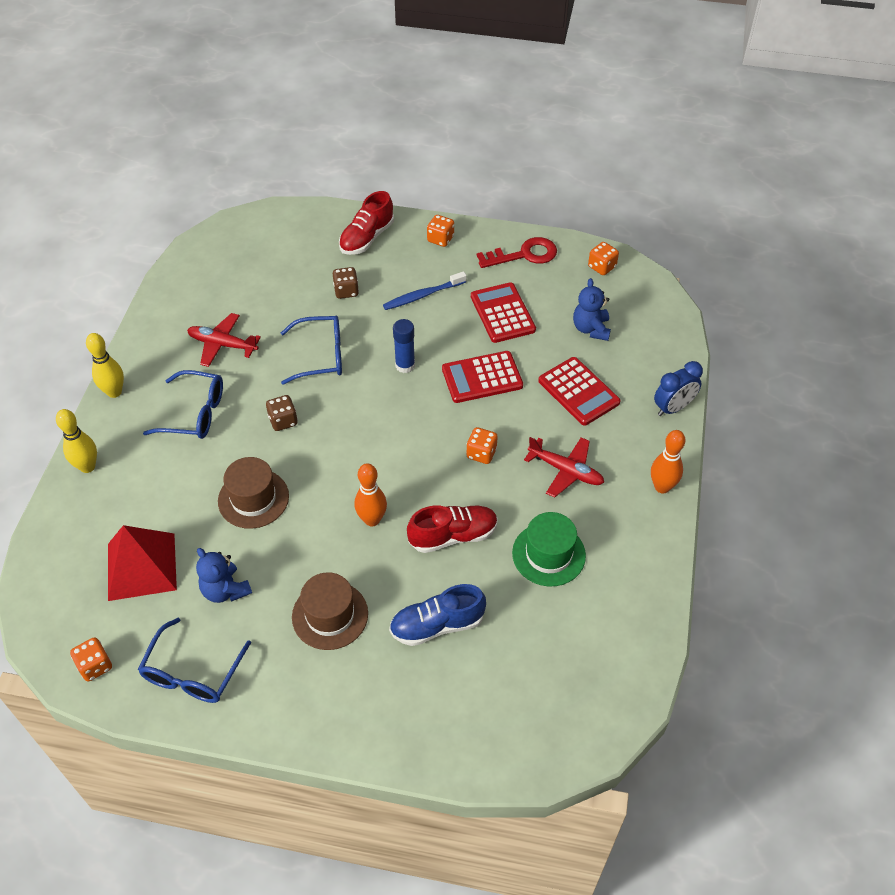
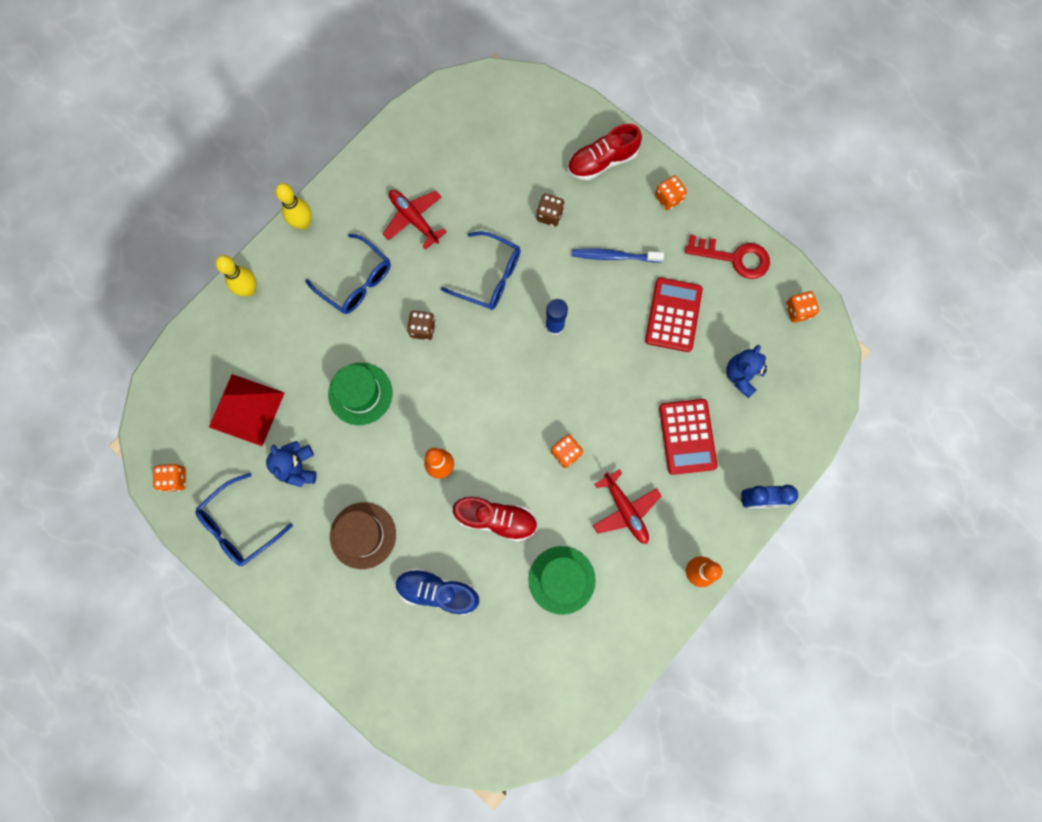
camera: 30 degrees right, 25 degrees up
brown hat [218,457,289,529] -> green hat [328,363,392,425]
red calculator [442,351,523,403] -> none

